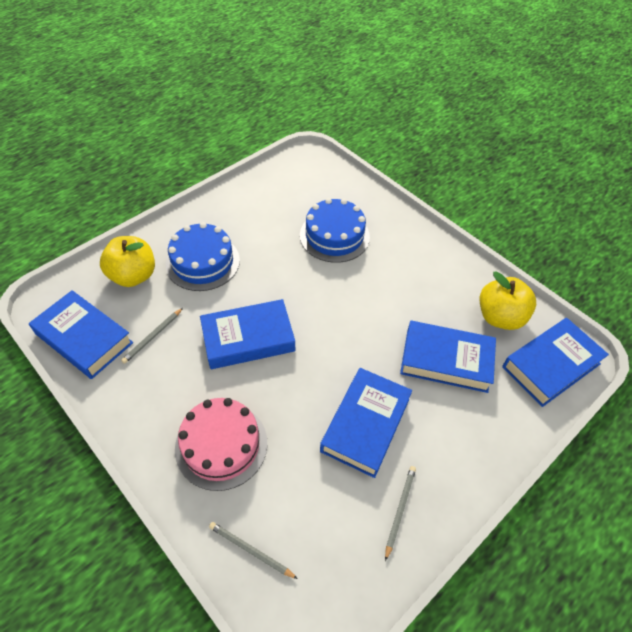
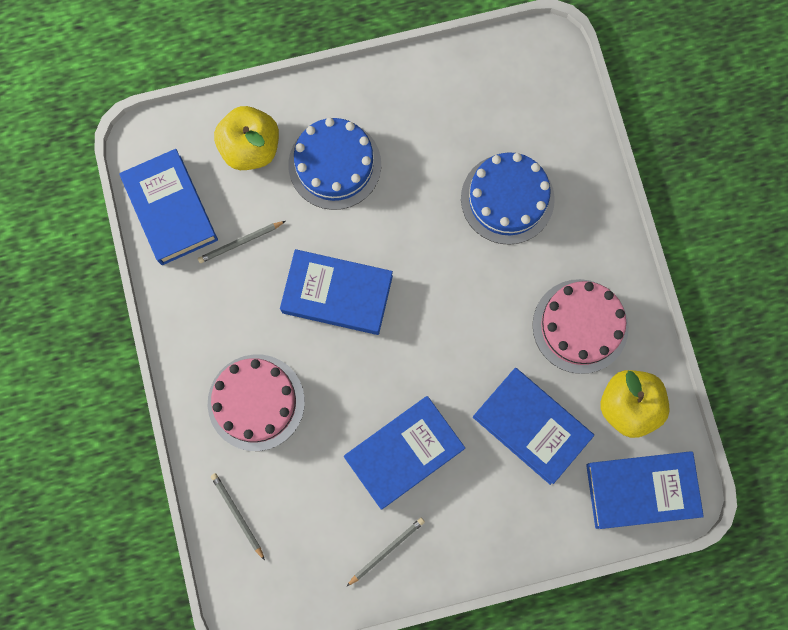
camera: 30 degrees right, 25 degrees up
none -> pink cake [532,279,629,374]

